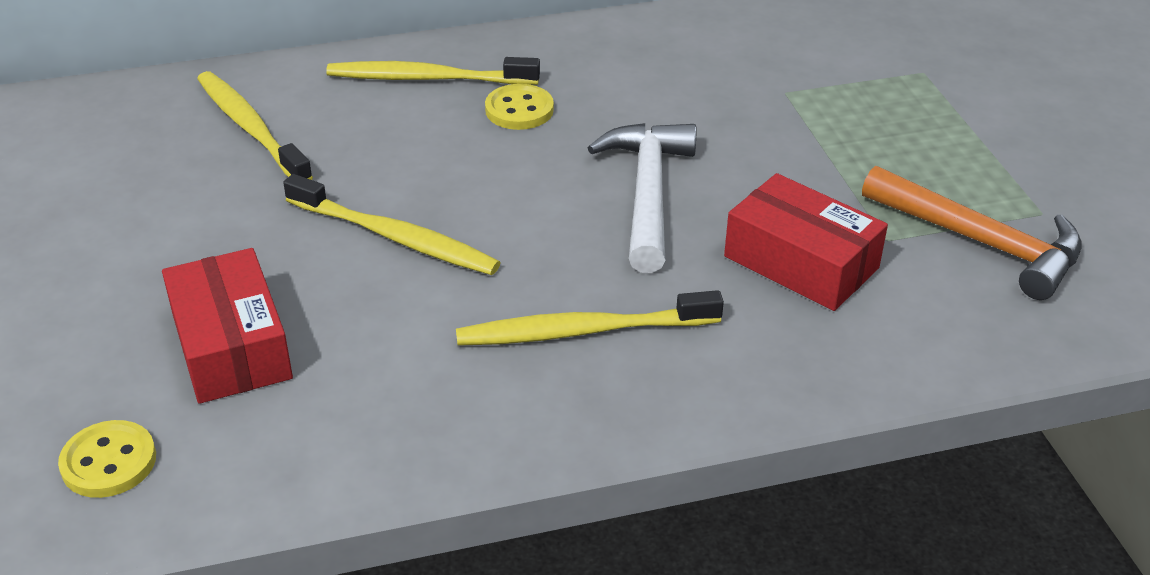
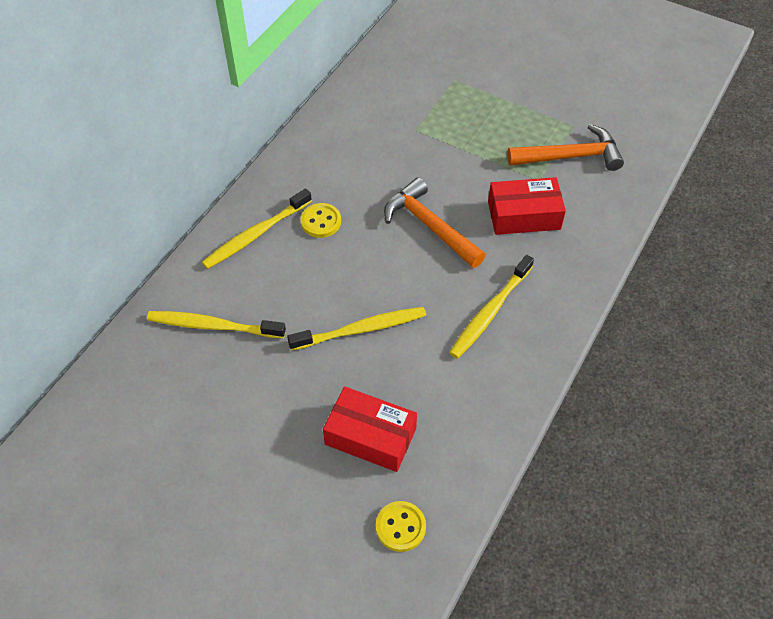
camera: 45 degrees left, 15 degrees up
white hammer [588,123,696,273] -> orange hammer [384,178,486,268]

